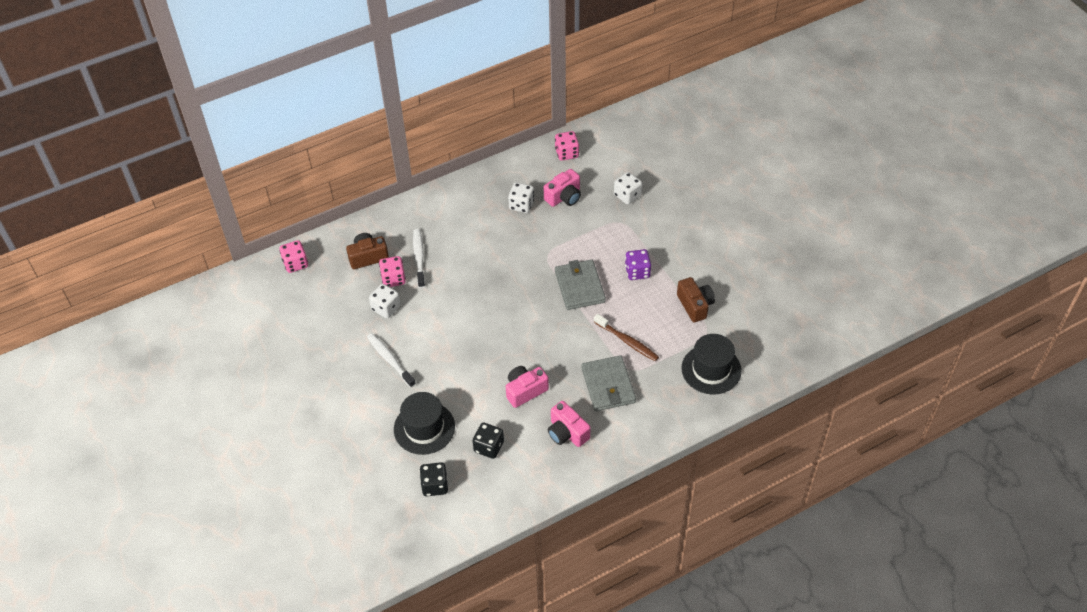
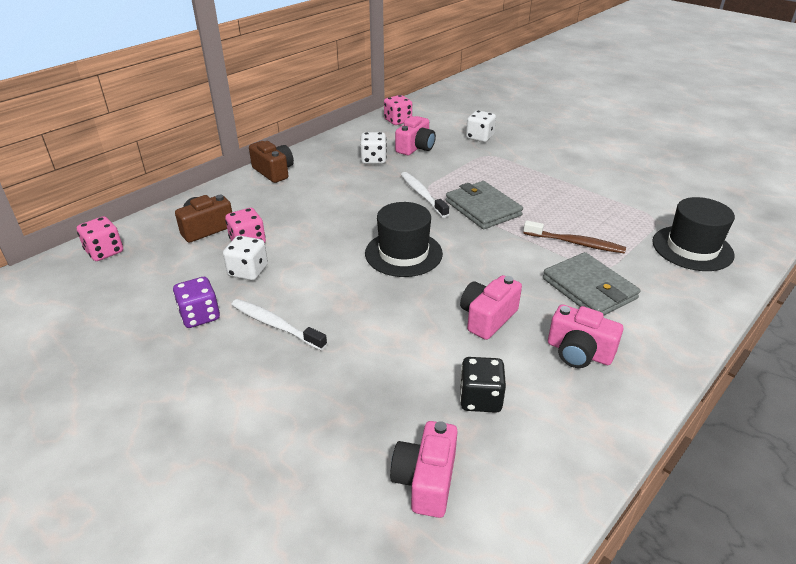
camera: 20 degrees left, 15 degrees down
black hat [394,392,455,455] -> black hat moved to [365,202,443,277]
white toothbrush [413,229,425,288] -> white toothbrush moved to [401,172,449,218]
black dice [420,462,448,496] -> pink camera [390,421,458,518]
purple dice [625,249,651,280] -> purple dice moved to [173,277,220,328]
brown camera [677,277,715,322] -> brown camera moved to [249,141,294,183]

